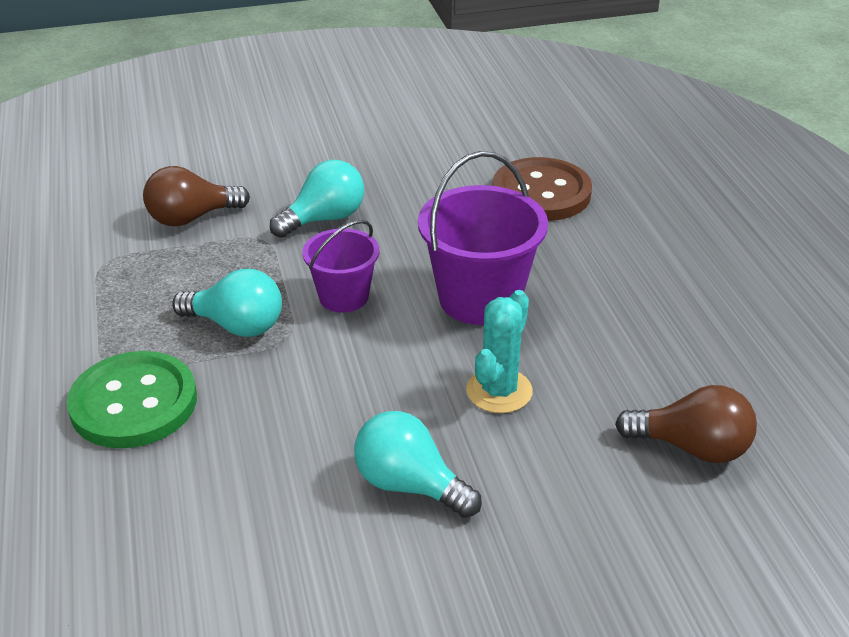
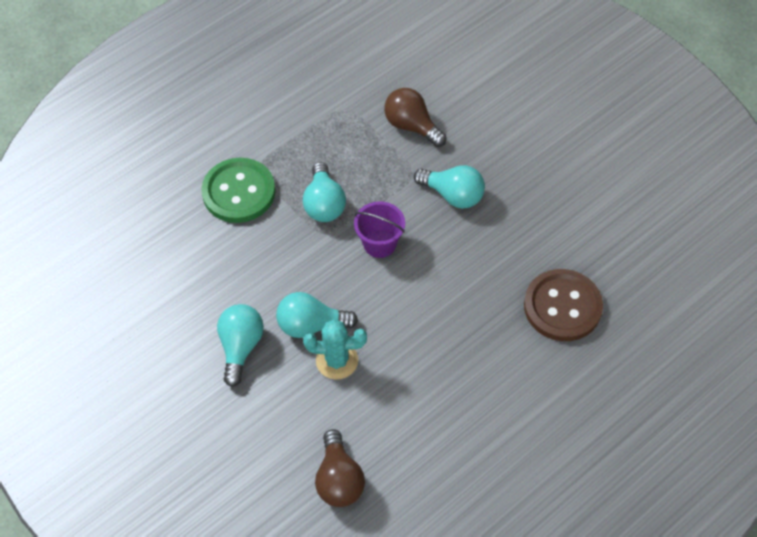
camera: 65 degrees right, 20 degrees up
purple bucket [418,151,548,325] -> none
none -> turquoise light bulb [276,292,358,338]

